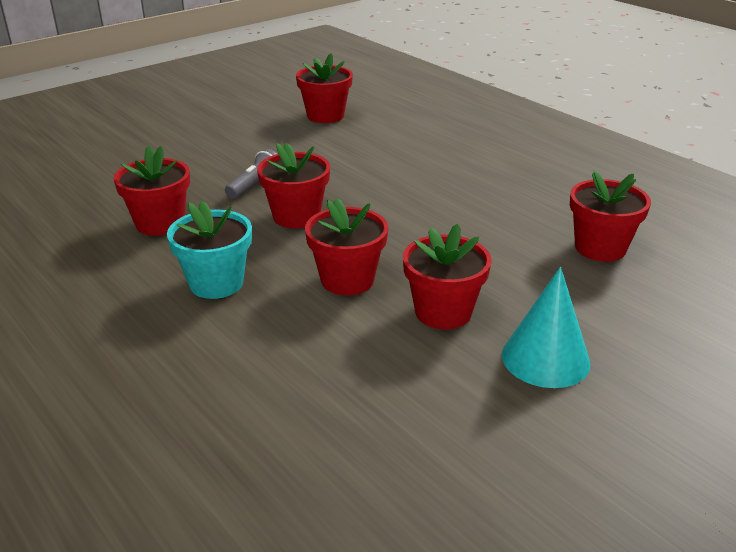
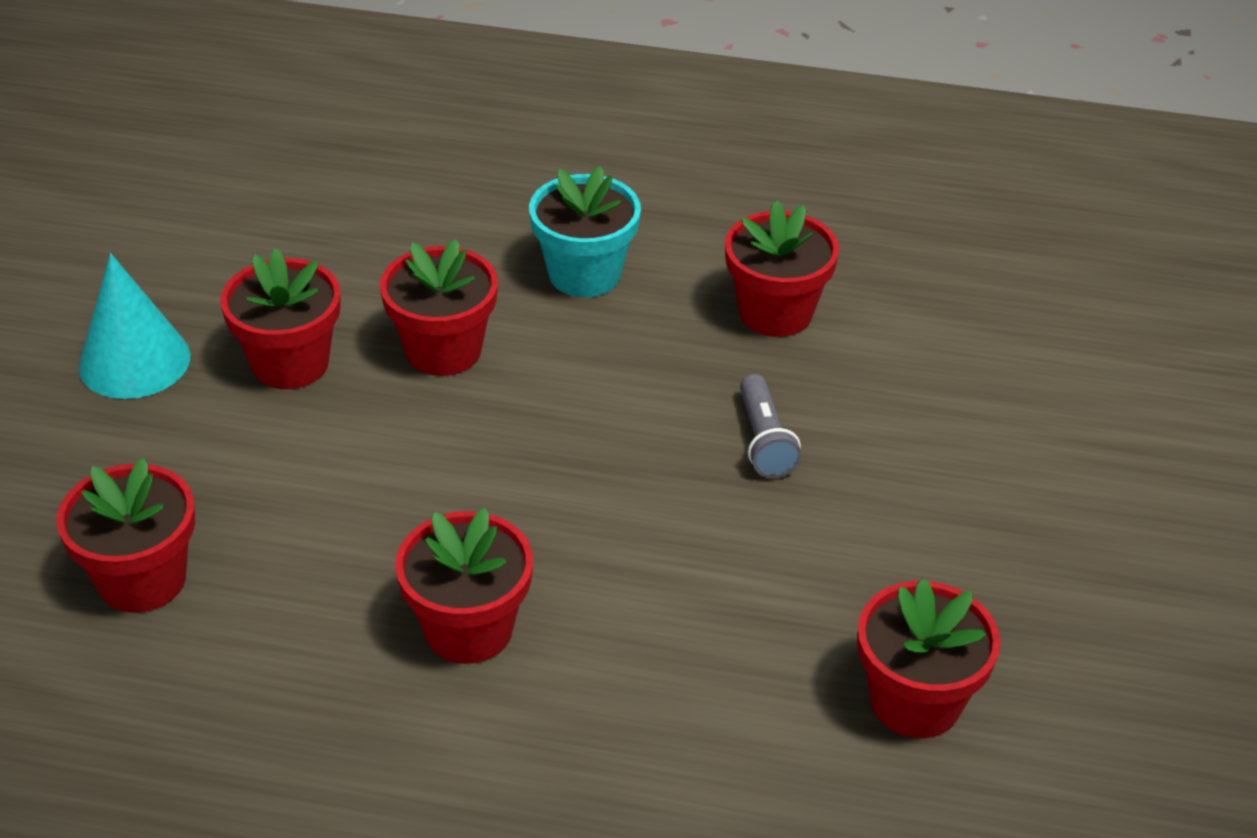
camera: 140 degrees right, 10 degrees up
red flower pot [257,143,330,228] -> red flower pot moved to [395,508,533,664]

